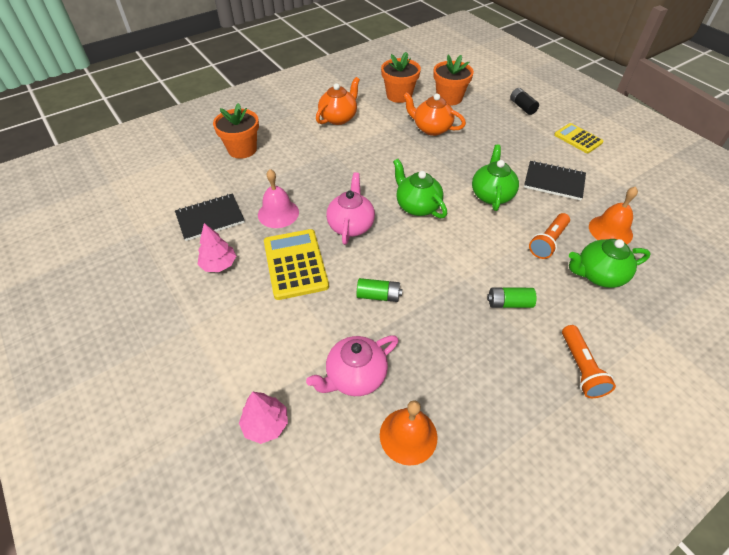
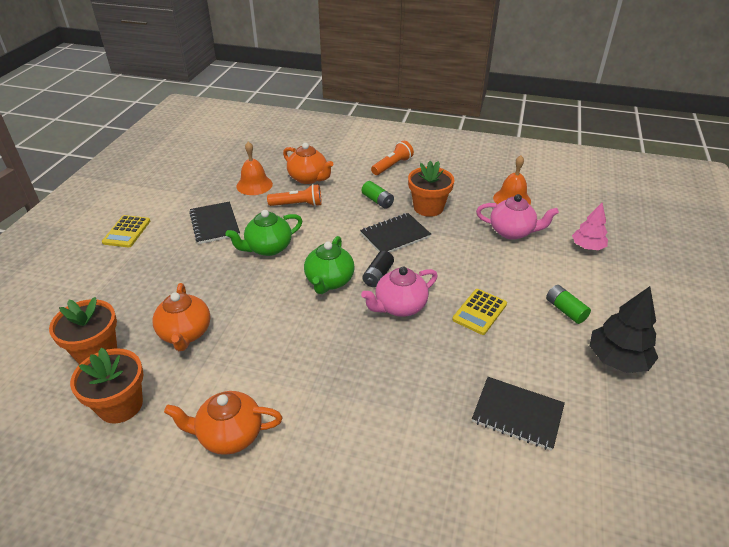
camera: 130 degrees left, 10 degrees down
pink tree [198,223,236,272] -> none
orange flower pot [213,103,259,159] -> orange flower pot moved to [408,161,454,217]
pink bell [258,169,299,228] -> none
yellow calculator [264,229,329,300] -> yellow calculator [452,289,507,335], size x0.64
green battery [356,278,403,302] -> green battery moved to [546,285,591,324]
black battery [510,88,539,115] -> black battery moved to [362,251,394,287]
green teapot [569,239,651,288] -> orange teapot [283,143,333,184]
none -> black notebook [360,213,431,253]
none -> black tree [590,286,658,373]

